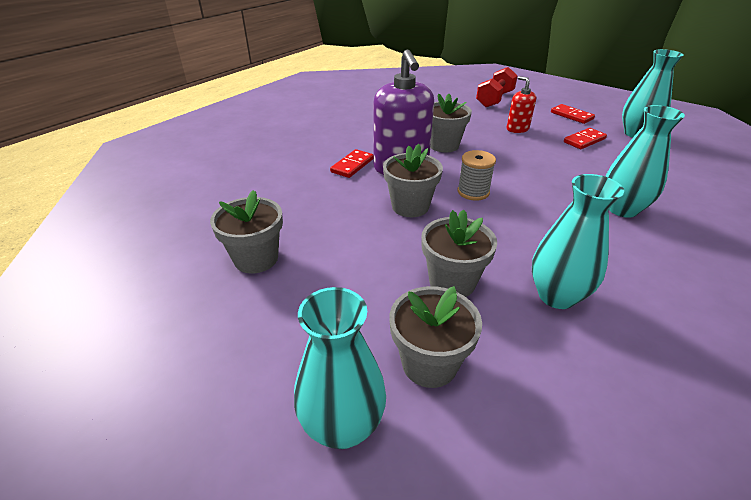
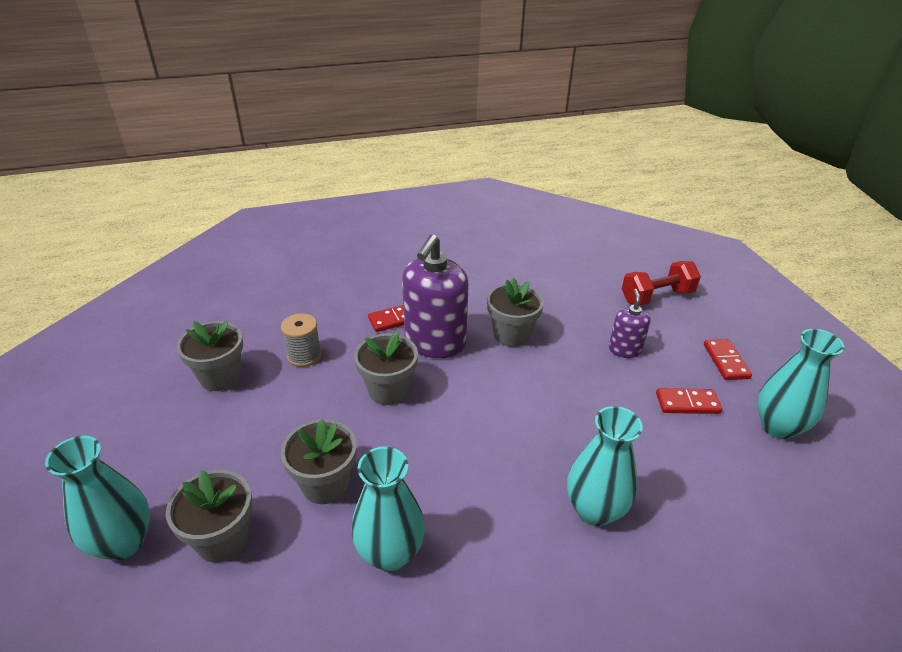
camera: 35 degrees right, 0 degrees up
grey spool [457,150,496,201] -> grey spool moved to [281,313,322,367]
red soap dispenser [507,76,536,133] -> purple soap dispenser [609,289,651,358]

